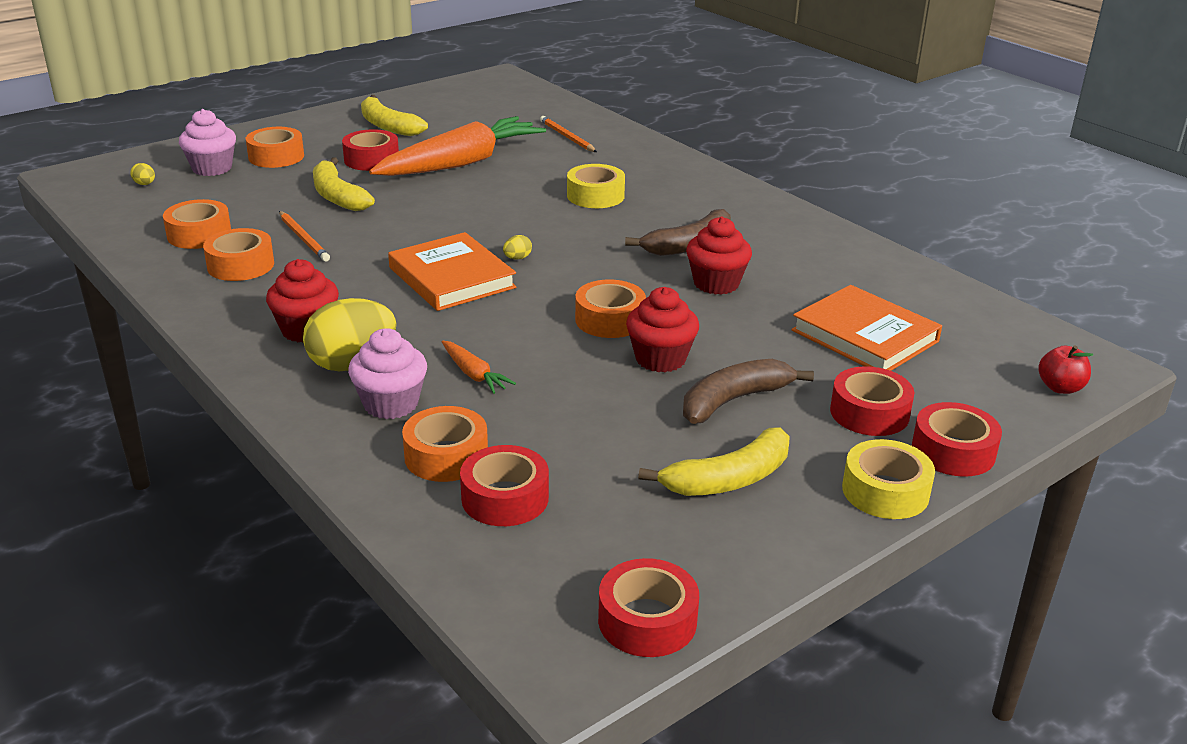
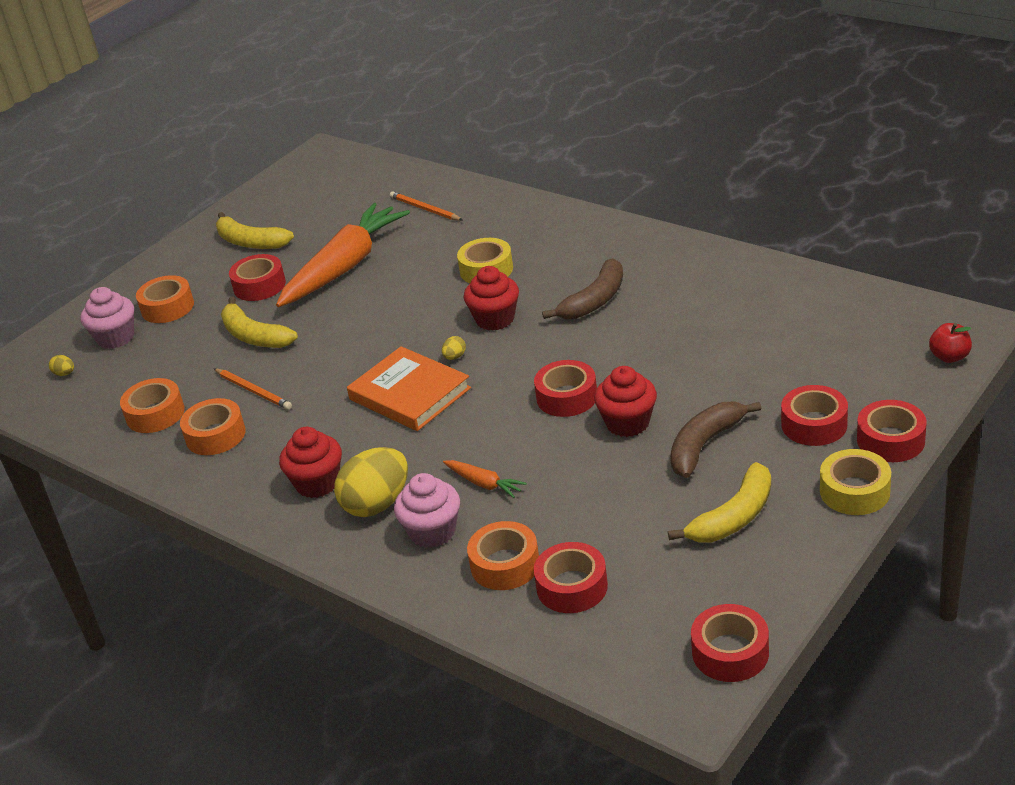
camera: 10 degrees left, 5 degrees up
orange tape [575,280,646,338] -> red tape [534,360,597,417]
red cupcake [686,217,752,295] -> red cupcake moved to [464,266,519,331]
orange book [792,285,942,371] -> none

